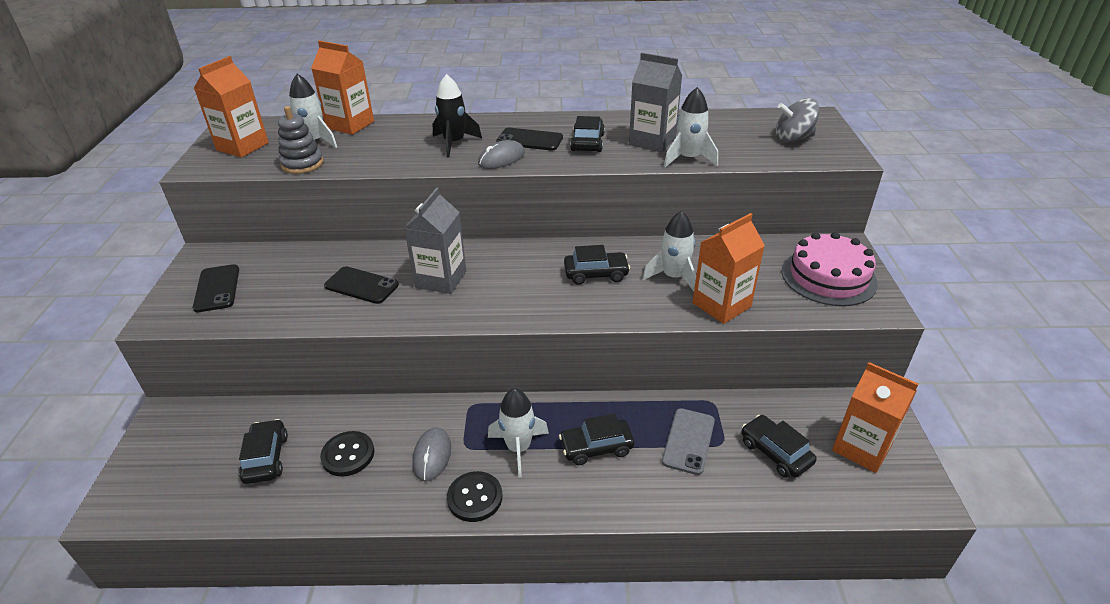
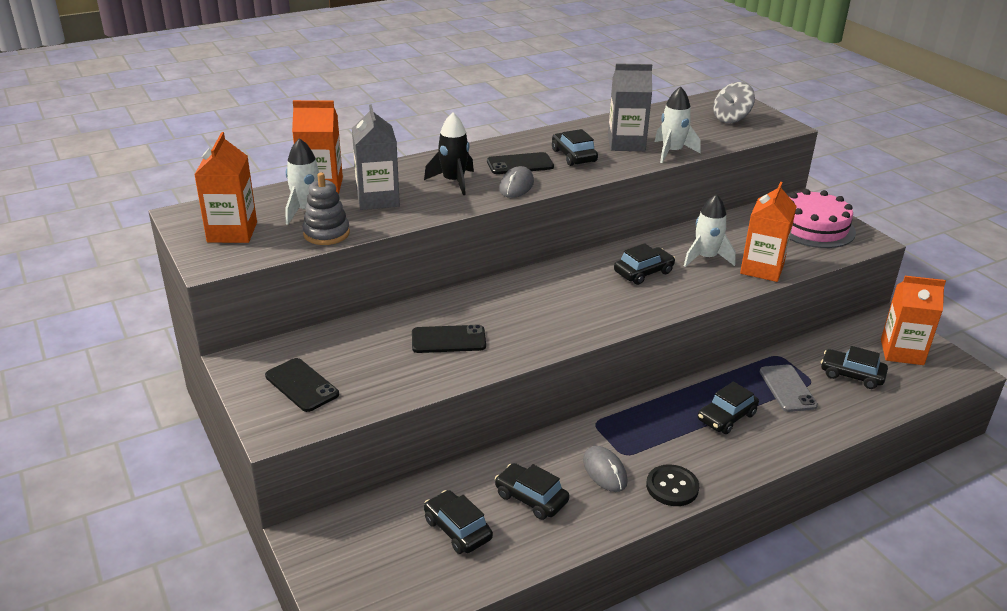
camera: 30 degrees left, 5 degrees down
black button [320,431,374,477] -> black car [495,463,569,520]
grey carton [404,188,466,294] -> grey carton moved to [352,104,400,210]
white rocket [488,388,549,477] -> none

